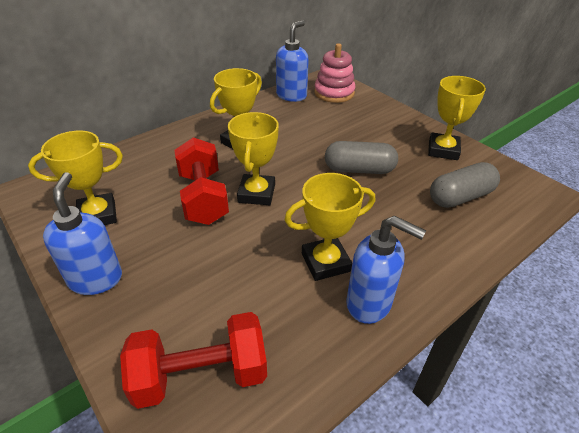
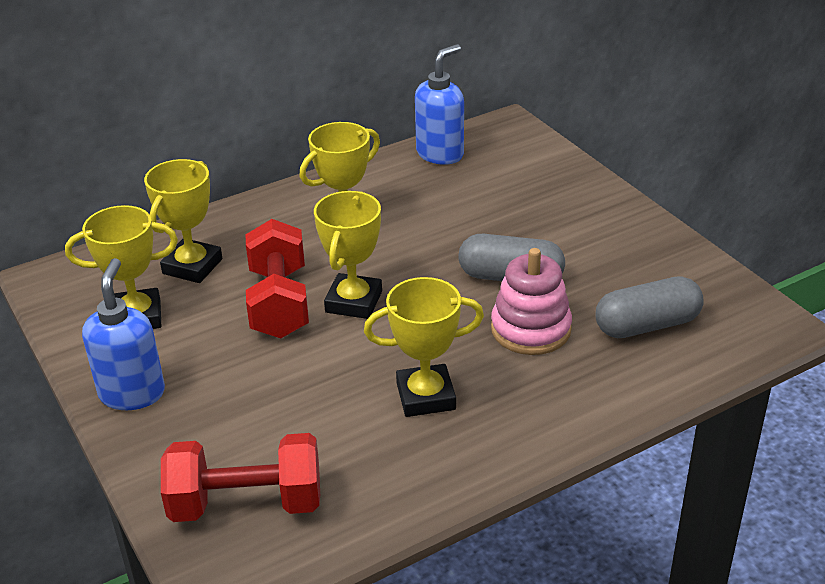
camera: 10 degrees right, 5 degrees down
pink stacking toy [314,43,355,103] -> pink stacking toy moved to [491,248,572,355]
blue soap dispenser [346,216,426,324] -> none
yellow trophy [428,76,486,160] -> yellow trophy moved to [144,159,222,283]

